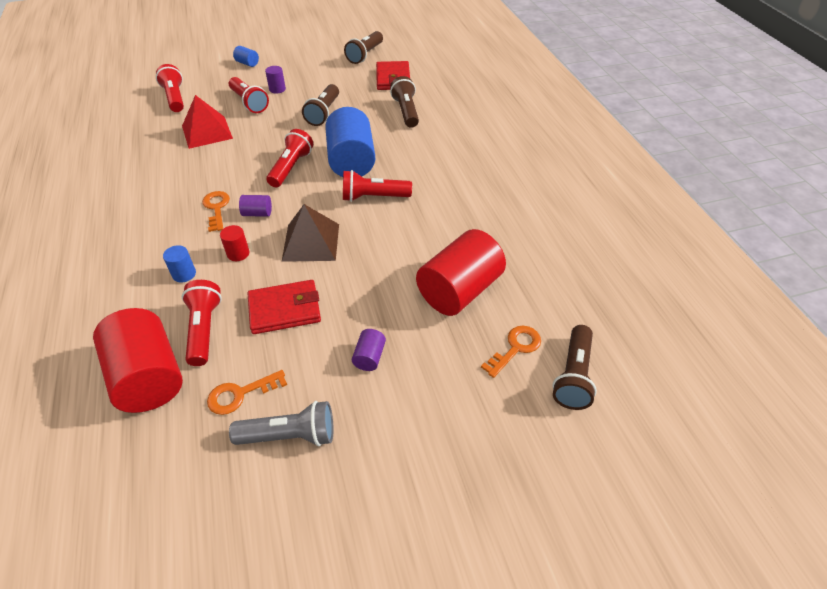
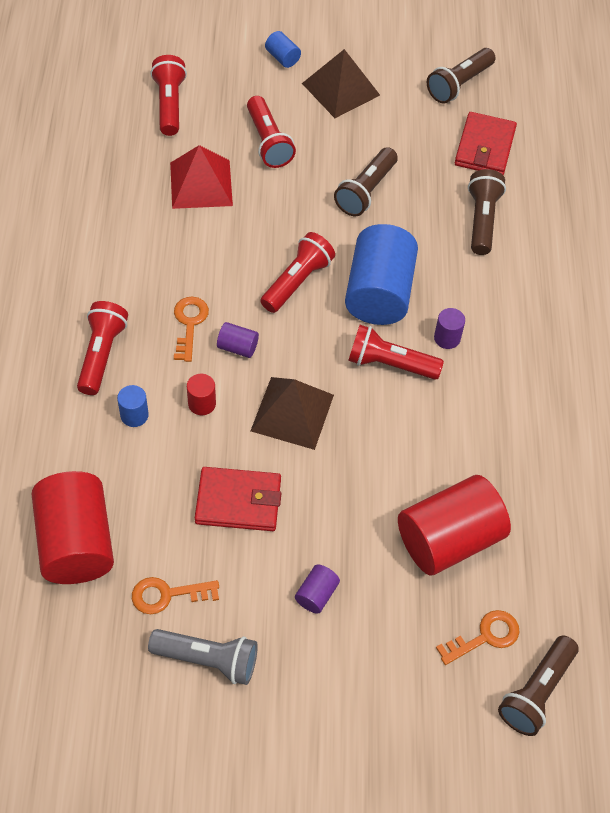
camera: 15 degrees right, 10 degrees up
red flashlight [182,280,222,366] -> red flashlight moved to [77,301,128,395]
purple cylinder [265,66,286,94] -> purple cylinder moved to [434,308,465,349]
none -> brown pyramid [302,49,380,118]

